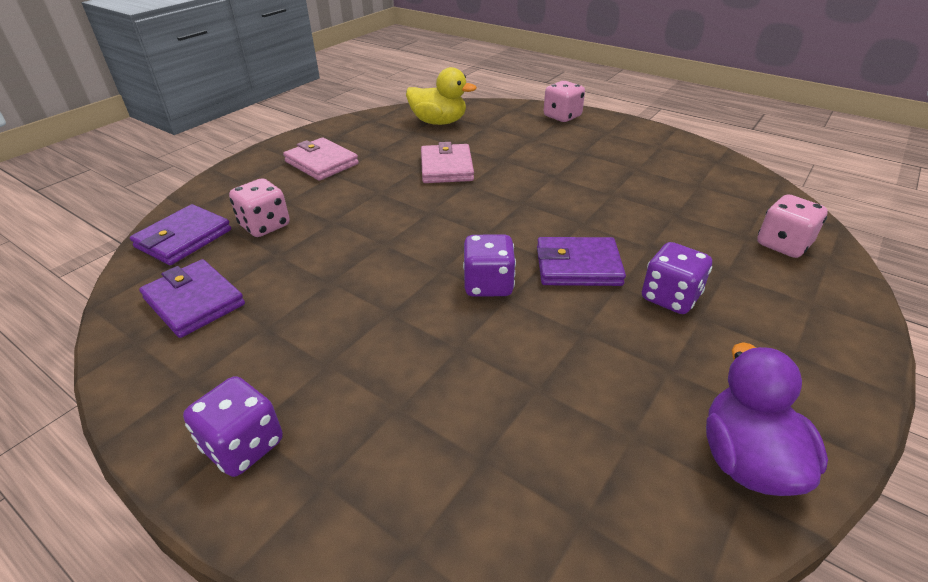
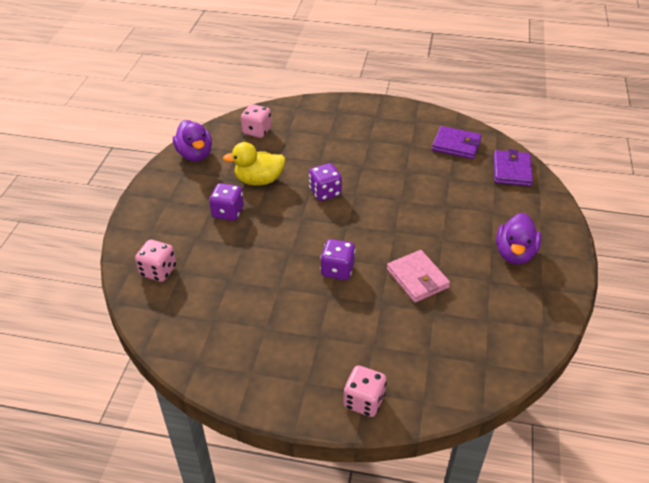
camera: 155 degrees right, 5 degrees up
purple dice [183,376,283,477] -> purple dice moved to [320,239,355,280]
pink dice [229,178,290,237] -> pink dice moved to [241,104,272,138]
pink wallet [283,138,359,181] -> purple duck [496,213,541,265]
yellow duck [406,67,477,125] -> yellow duck moved to [223,142,286,186]
purple wallet [537,237,626,286] -> none

